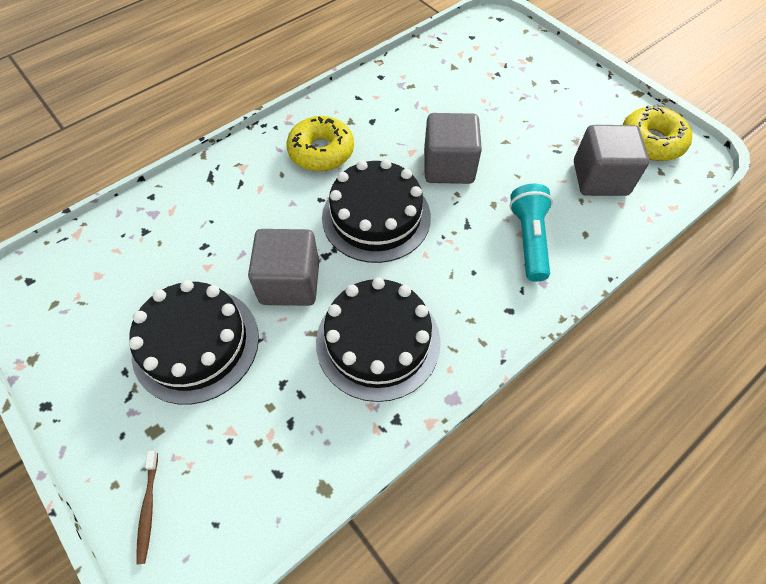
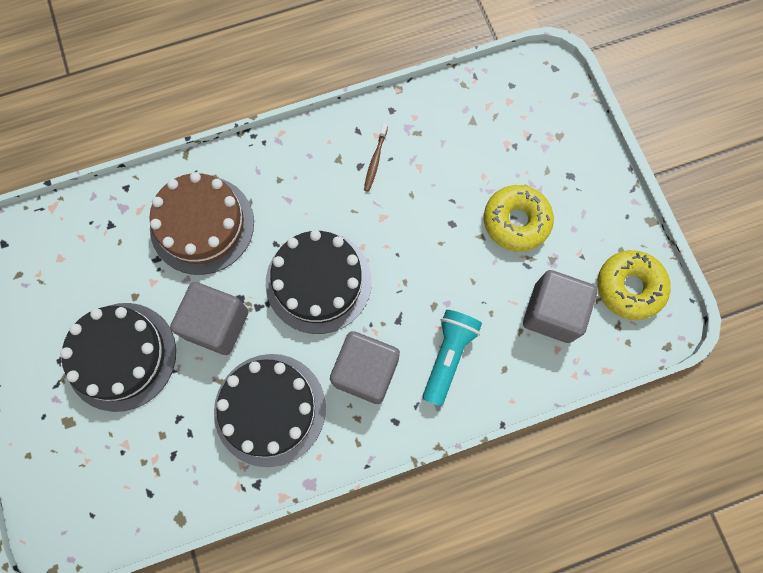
camera: 20 degrees right, 15 degrees up
brown toothbrush [136,451,158,564] -> brown toothbrush moved to [364,123,388,192]
yellow donut [286,116,354,171] -> yellow donut moved to [484,185,554,252]
grey cube [424,113,482,184] -> grey cube moved to [330,331,400,404]
none -> brown cake [150,172,254,275]

